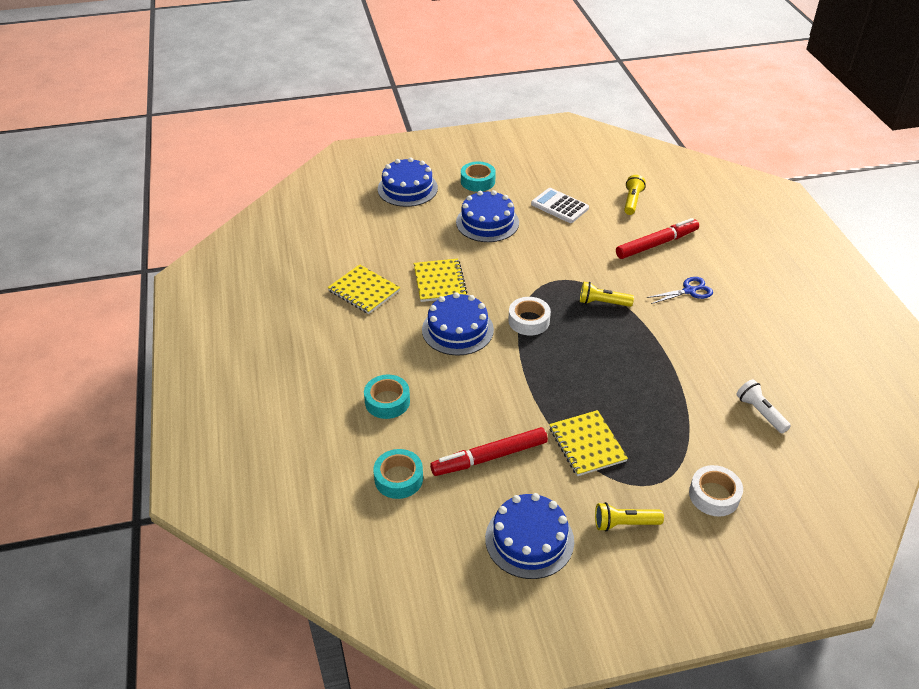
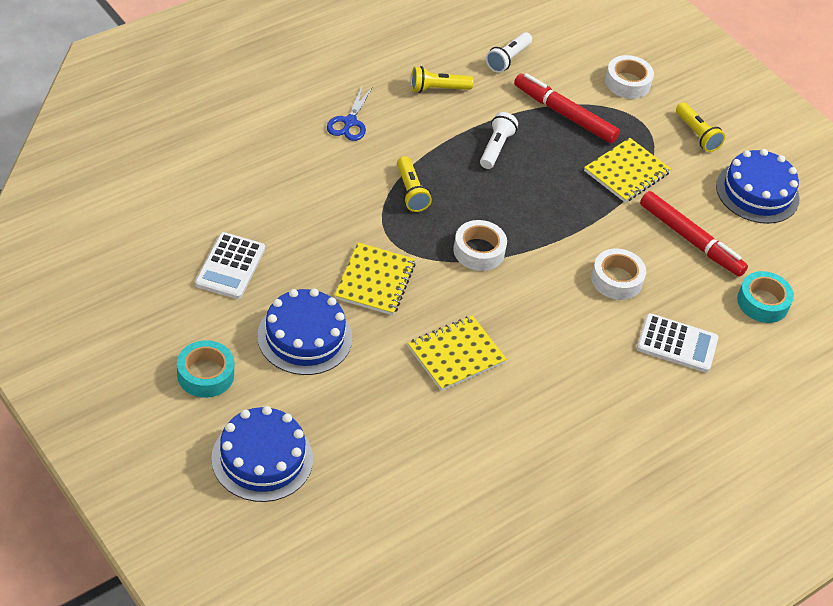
camera: 120 degrees left, 5 degrees up
yellow notebook [328,264,400,314] -> yellow notebook moved to [334,243,416,315]
turquoise tape [364,374,410,419] -> white calculator [637,313,718,372]
blue cake [422,292,494,356] -> none
red marker [616,218,699,259] -> red marker moved to [514,73,620,143]
yellow flashlight [624,175,646,215] -> yellow flashlight moved to [411,66,473,93]
blue scissors [647,277,713,304] -> blue scissors turned 120 degrees counterclockwise [327,86,372,141]
none -> white flashlight [480,112,518,169]
none -> white tape [591,249,646,300]

